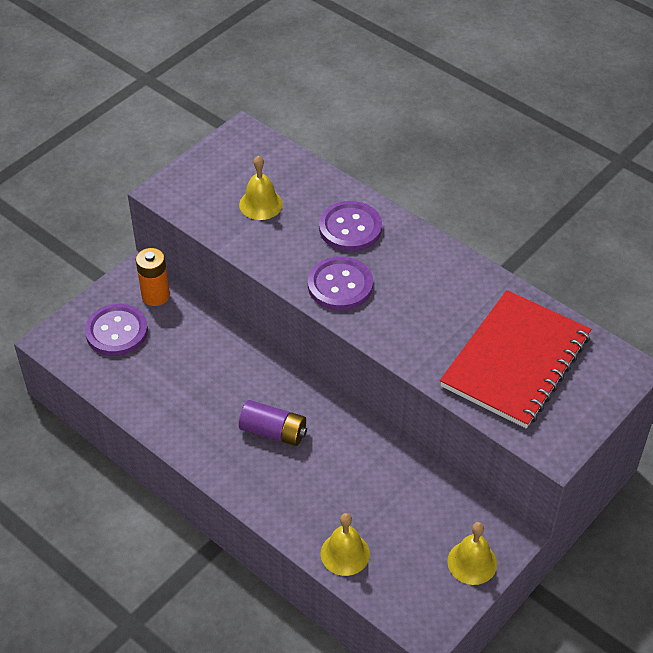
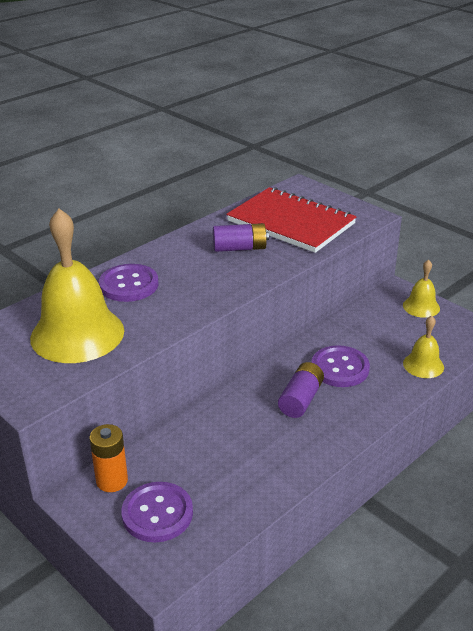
camera: 85 degrees left, 15 degrees down
yellow bell [239,156,283,220] -> yellow bell [30,209,124,363], size x2.07
purple button [308,256,373,311] -> purple button moved to [312,345,370,387]
none -> purple battery [213,223,269,252]

